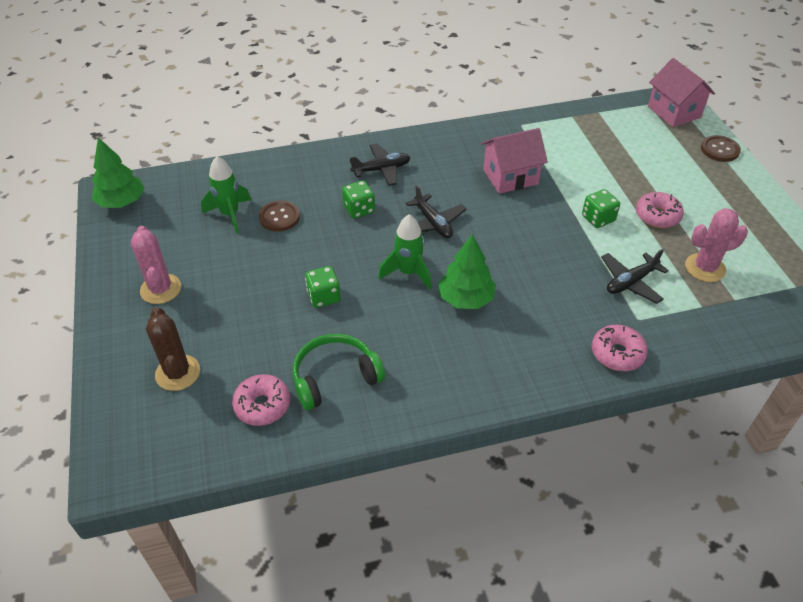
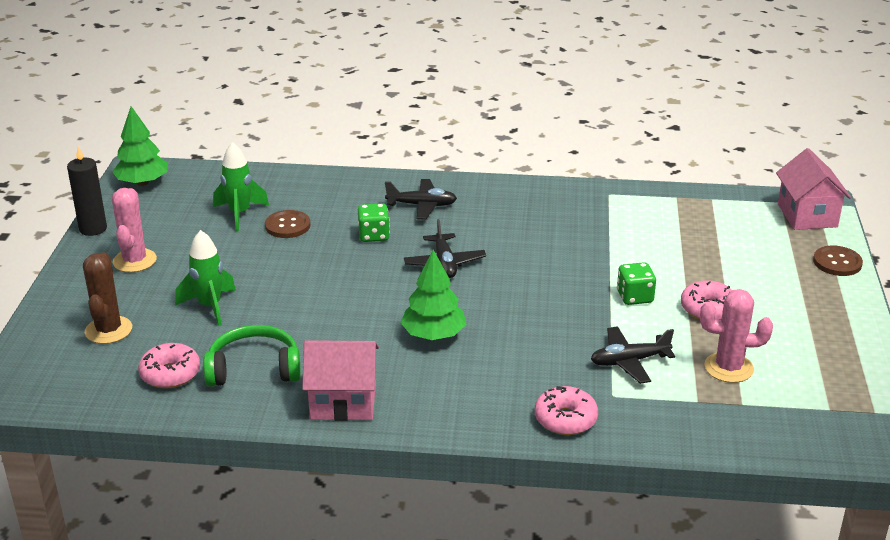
camera: 20 degrees right, 15 degrees down
green dice [305,266,341,308] -> none
green rocket [378,214,432,290] -> green rocket moved to [175,230,236,326]
pink house [481,128,548,194] -> pink house moved to [302,340,379,421]
none -> black candle [67,146,107,236]

